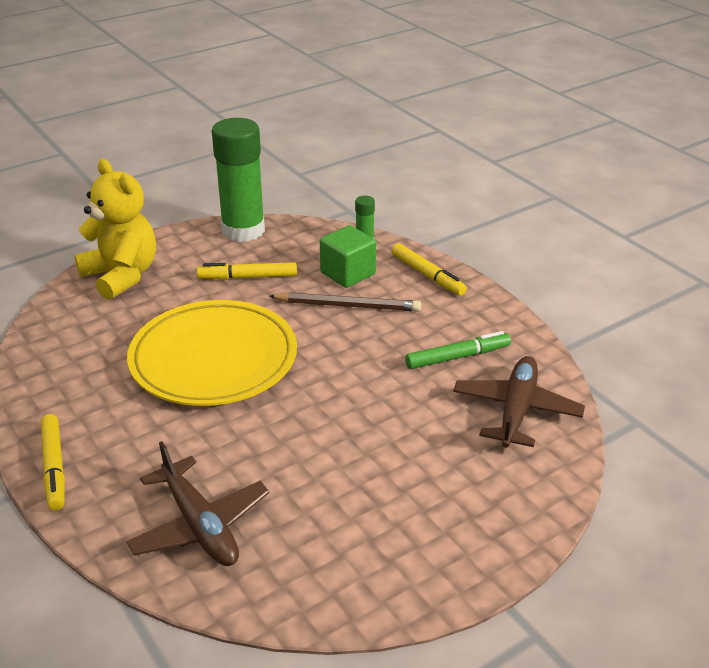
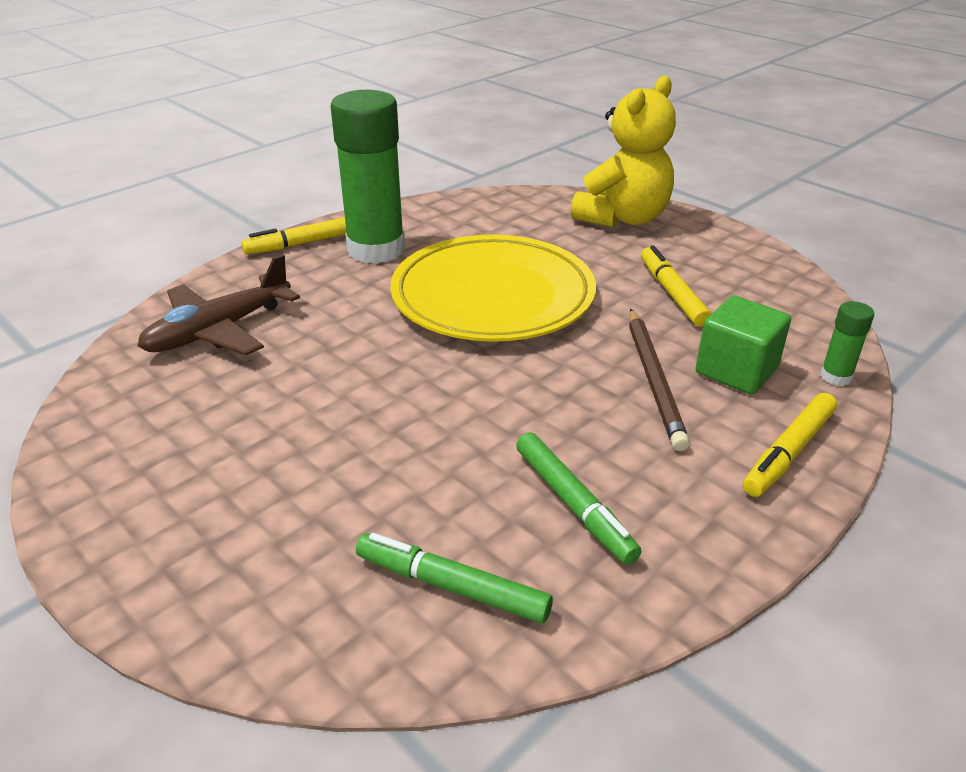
camera: 80 degrees right, 0 degrees up
green glue stick [212,118,265,242] -> green glue stick moved to [331,90,405,264]
brown plane [453,356,585,448] -> green marker [356,533,553,623]

